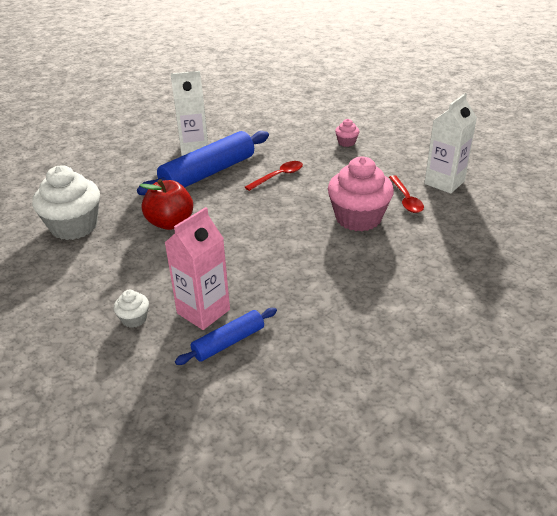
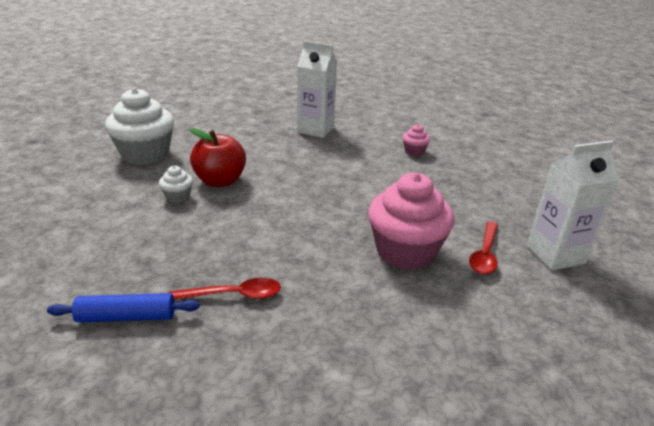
camera: 30 degrees right, 5 degrees down
white cupcake [114,290,149,328] -> white cupcake moved to [159,166,193,203]
blue rolling pin [137,131,269,195] -> none
pink carton [165,207,230,330] -> none
red spoon [245,161,303,191] -> red spoon moved to [168,278,281,300]
pink cupcake [335,119,359,147] -> pink cupcake moved to [403,124,430,156]

